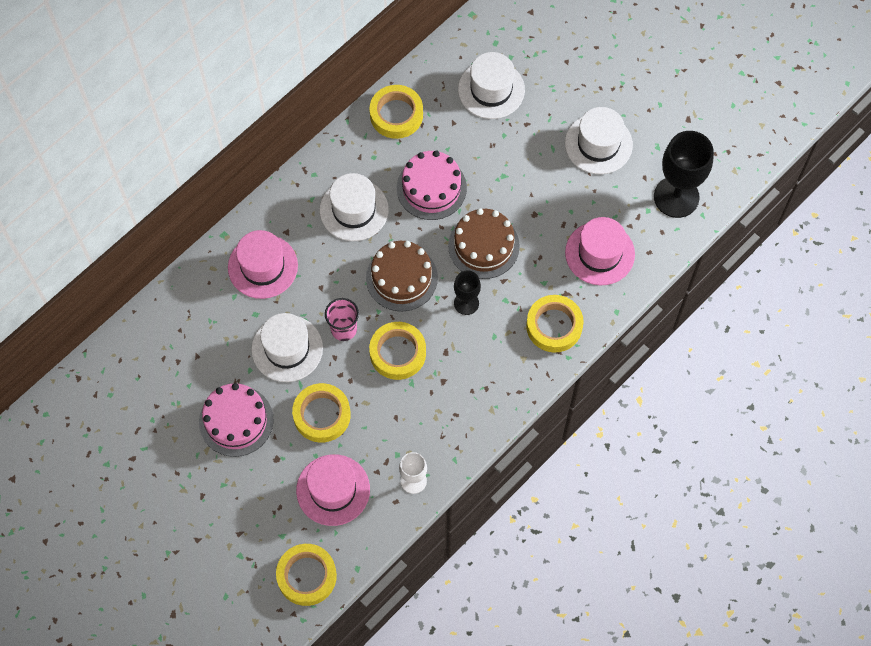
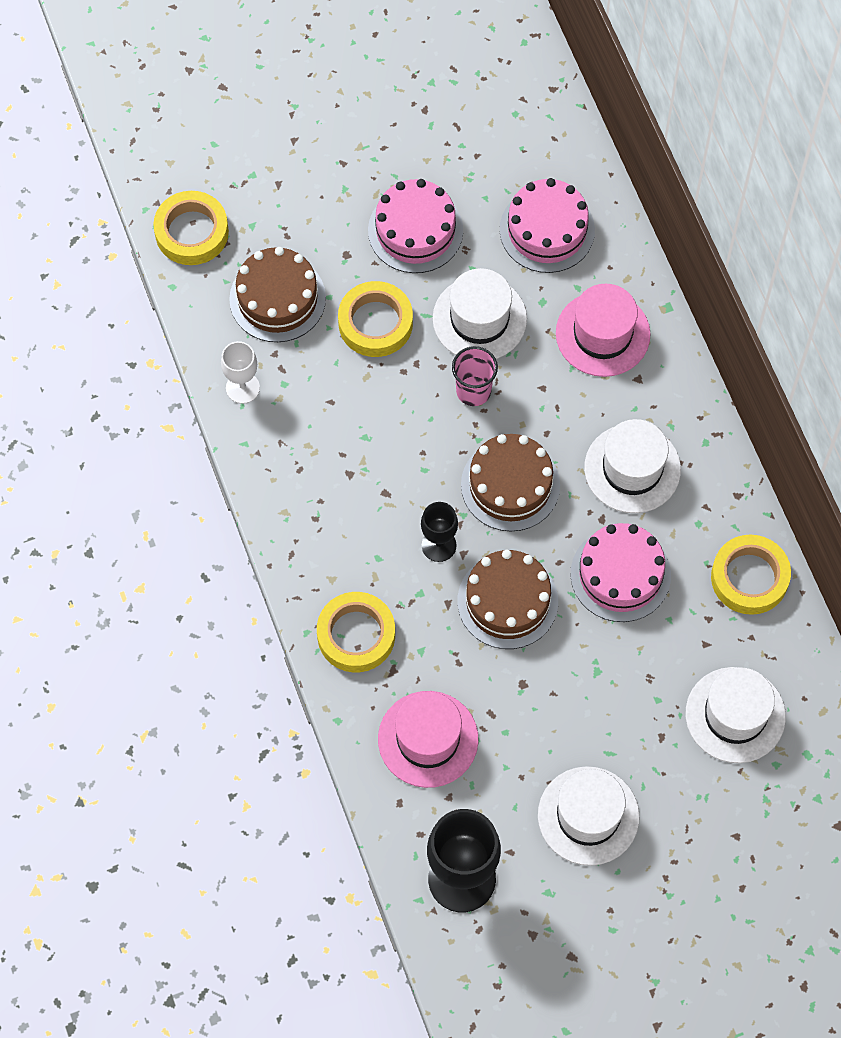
camera: 115 degrees right, 0 degrees up
pink hat [296,454,370,526] -> brown cake [229,247,326,342]
yellow tape [369,322,426,380] -> none
none -> pink cake [500,178,595,273]

